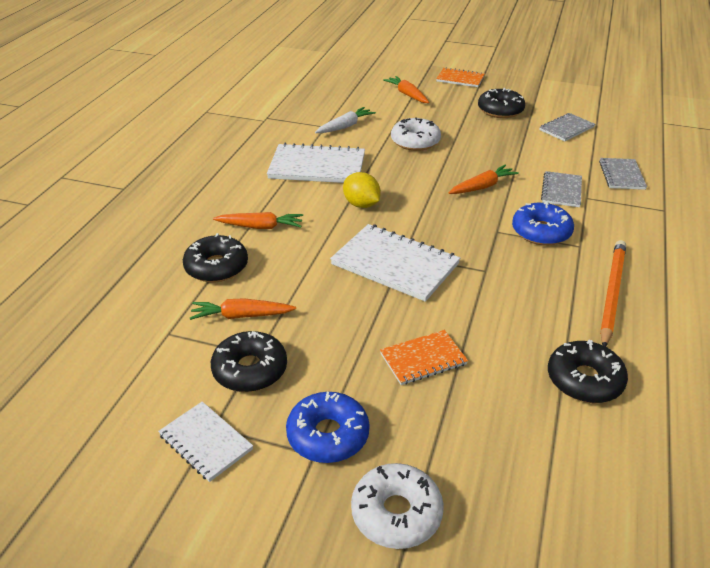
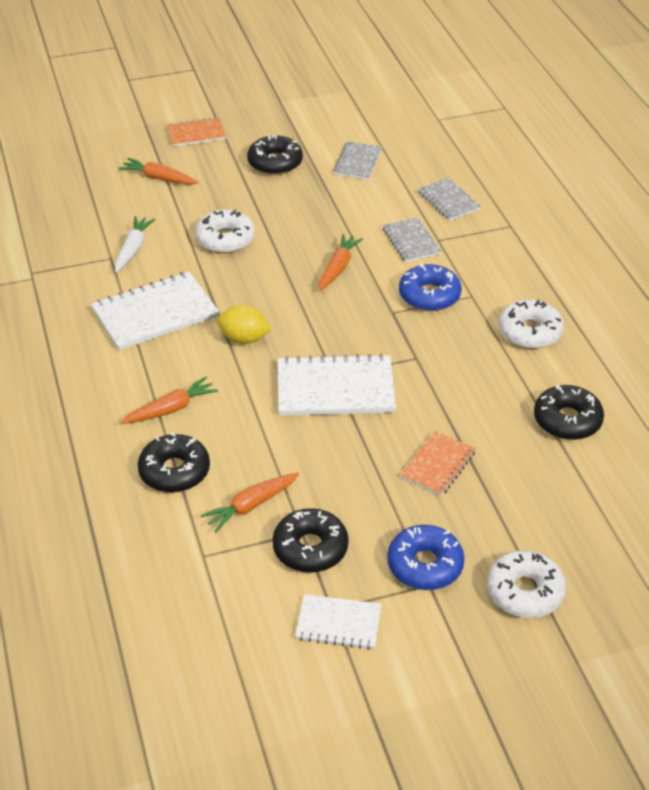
camera: 35 degrees left, 5 degrees up
orange pencil [600,240,626,347] -> white donut [499,299,564,349]

